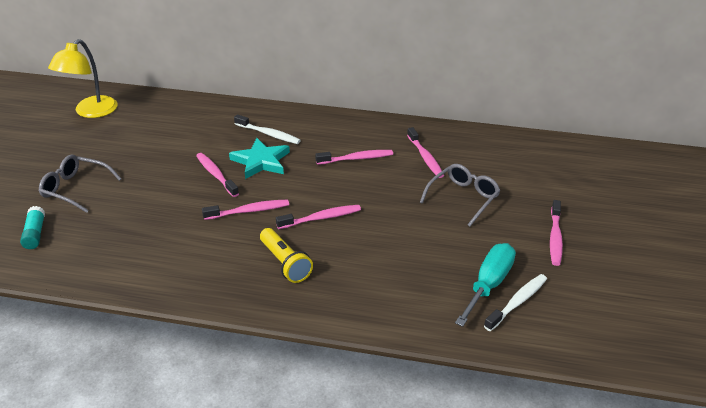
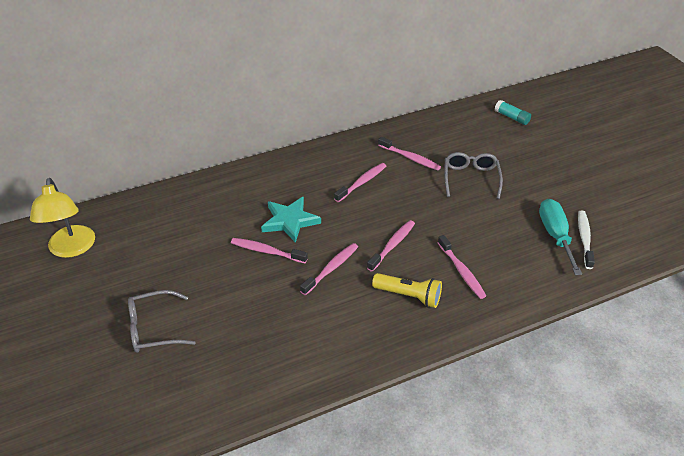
camera: 35 degrees left, 5 degrees up
turquoise glue stick [20,206,45,249] -> turquoise glue stick moved to [495,100,531,125]
white toothbrush [234,115,301,144] -> none
pink toothbrush [550,200,563,266] -> pink toothbrush moved to [438,235,486,299]

